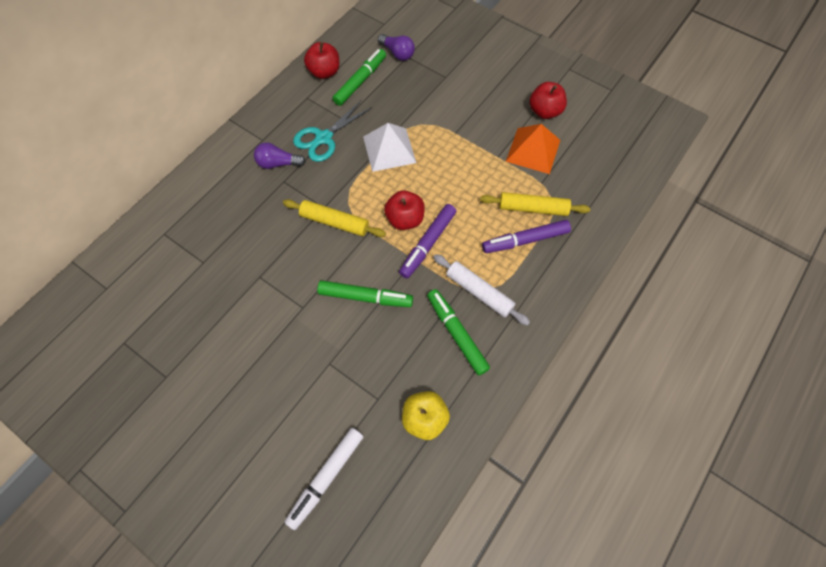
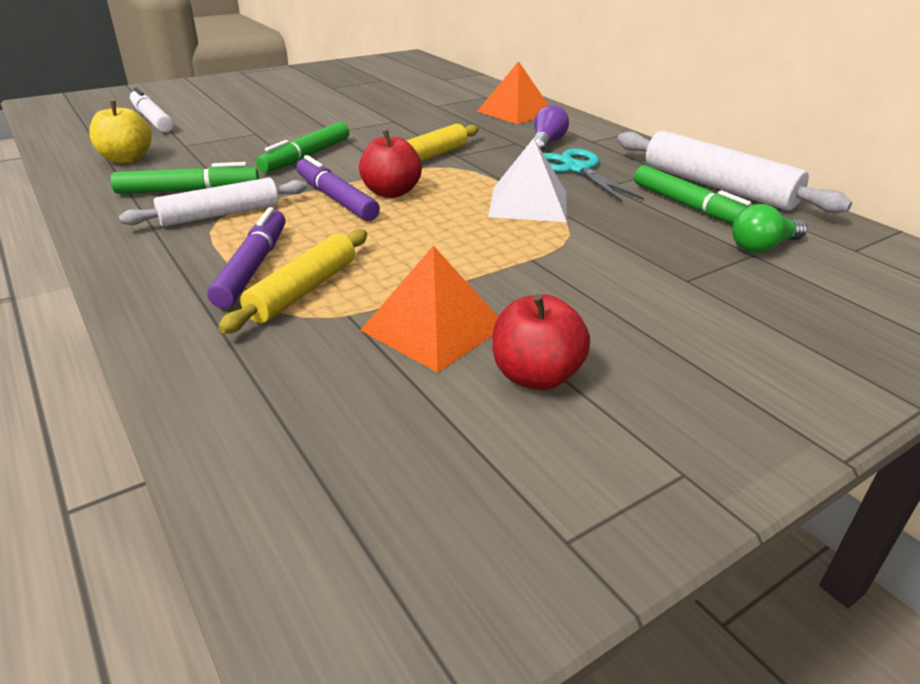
camera: 110 degrees right, 30 degrees down
red apple [304,42,339,79] -> white rolling pin [617,131,852,213]
purple light bulb [378,34,415,61] -> green light bulb [732,204,807,253]
none -> orange pyramid [477,61,548,124]

